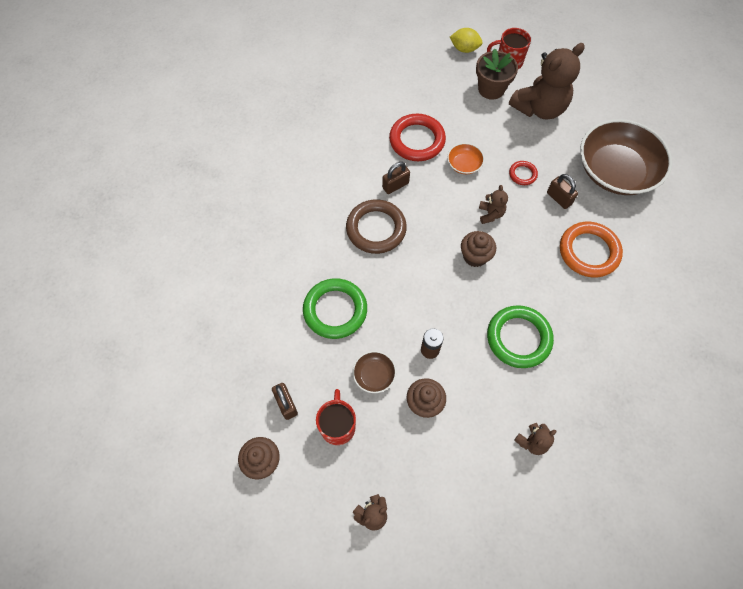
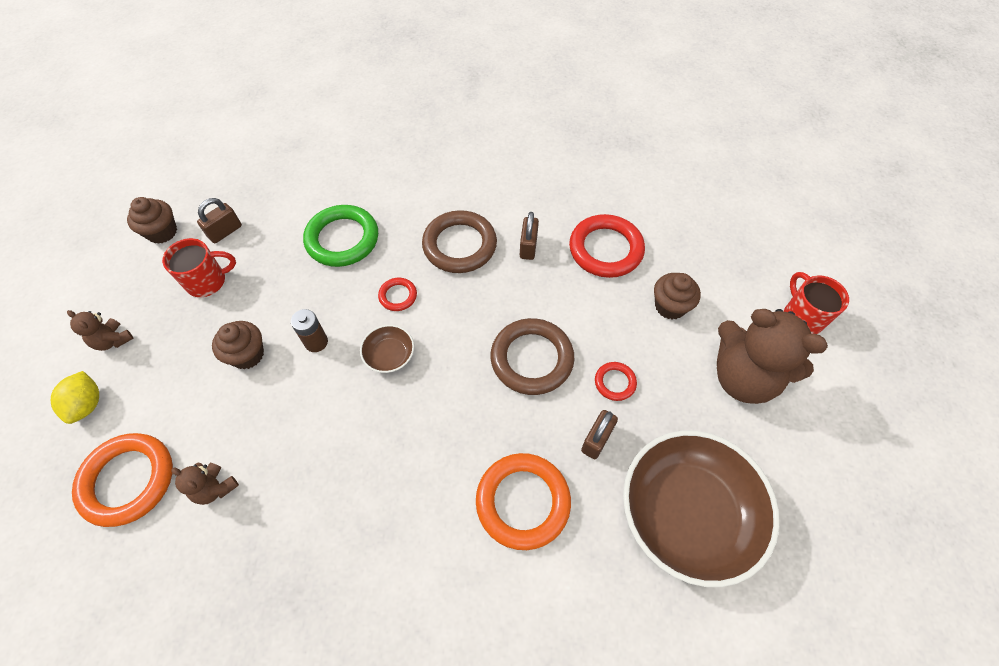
camera: 70 degrees right, 5 degrees down
brown bowl [353,351,396,393] -> brown bowl moved to [360,325,414,373]
brown padlock [382,162,410,194] -> brown padlock turned 60 degrees clockwise [520,212,539,260]
orange bowl [447,143,485,174] -> none
yellow lemon [450,28,482,53] -> yellow lemon moved to [51,371,99,424]
brown cupcake [461,231,496,267] -> brown cupcake moved to [654,273,701,320]
brown flower pot [476,48,518,100] -> none
brown teddy bear [479,185,508,224] -> brown ring [490,318,574,395]
green ring [487,305,554,368] -> none
none -> orange ring [72,433,173,527]
none -> red ring [378,278,417,311]

